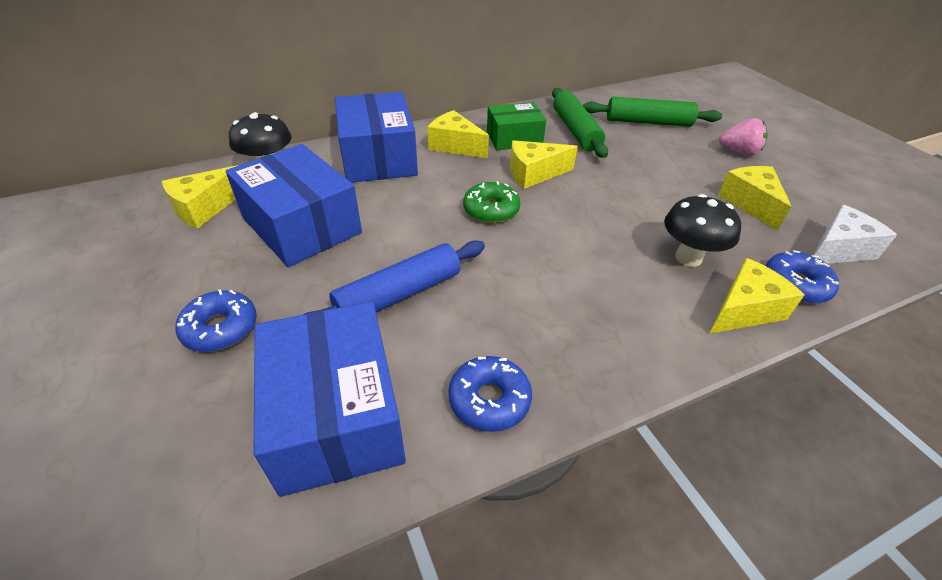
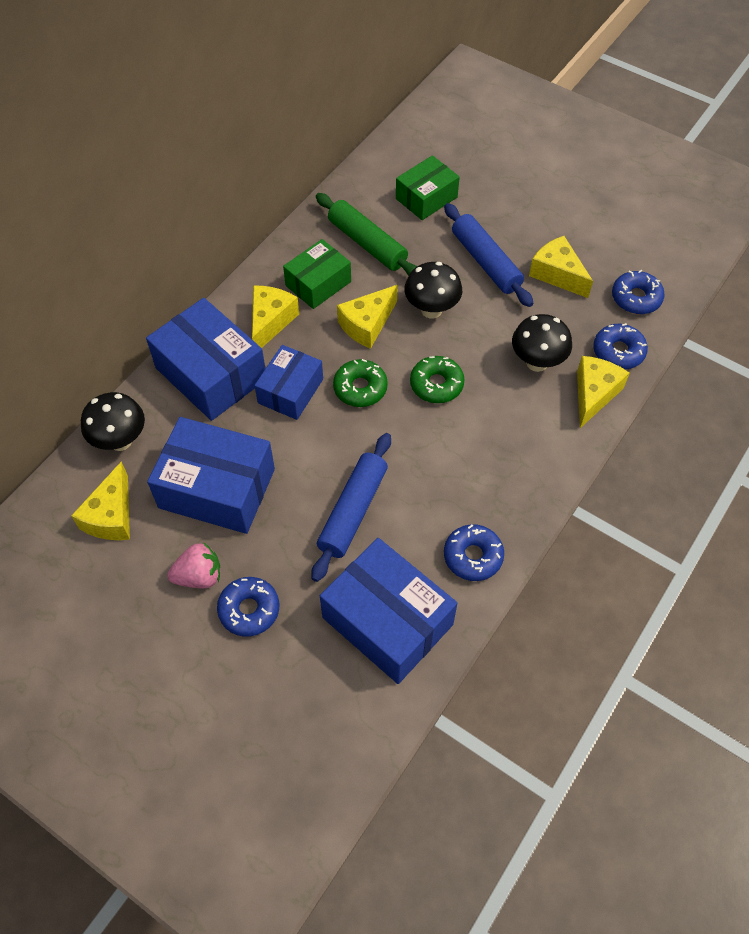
camera: 30 degrees left, 15 degrees up
yellow cheese [427,110,489,158] -> yellow cheese turned 105 degrees clockwise [252,285,299,348]
green rolling pin [583,97,722,127] -> green box [396,155,460,220]
pink strawberry [719,118,768,156] -> pink strawberry moved to [167,542,220,588]
white cheese [813,205,897,264] -> blue donut [612,270,665,314]
none -> blue box [254,345,323,420]
none -> black mushroom [404,262,462,318]
none -> green donut [410,356,465,403]
none -> blue rolling pin [444,203,533,307]

